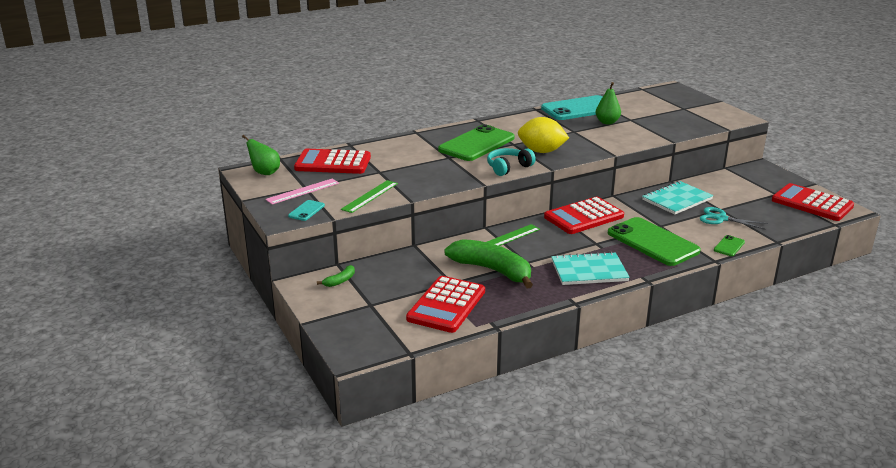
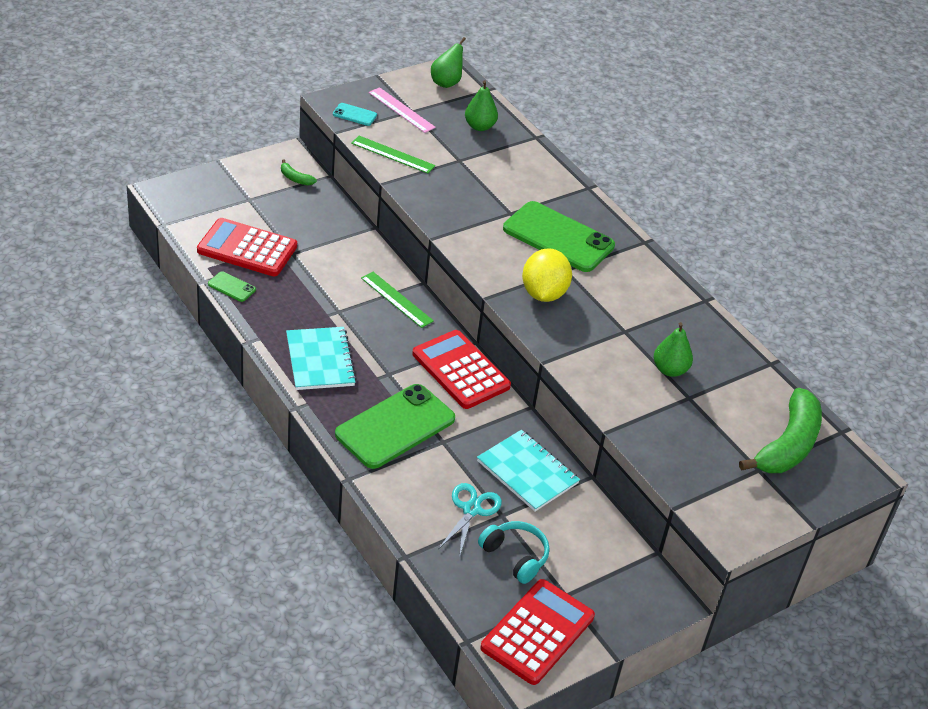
camera: 80 degrees right, 15 degrees up
red calculator [294,149,371,174] -> green pear [465,80,498,131]
green banana [444,239,533,288] -> green banana moved to [739,388,822,473]
turquoise headphones [487,148,536,176] -> turquoise headphones moved to [478,521,549,584]
turquoise phone [541,95,603,120] -> none
green phone [714,235,745,256] -> green phone moved to [208,271,256,302]

